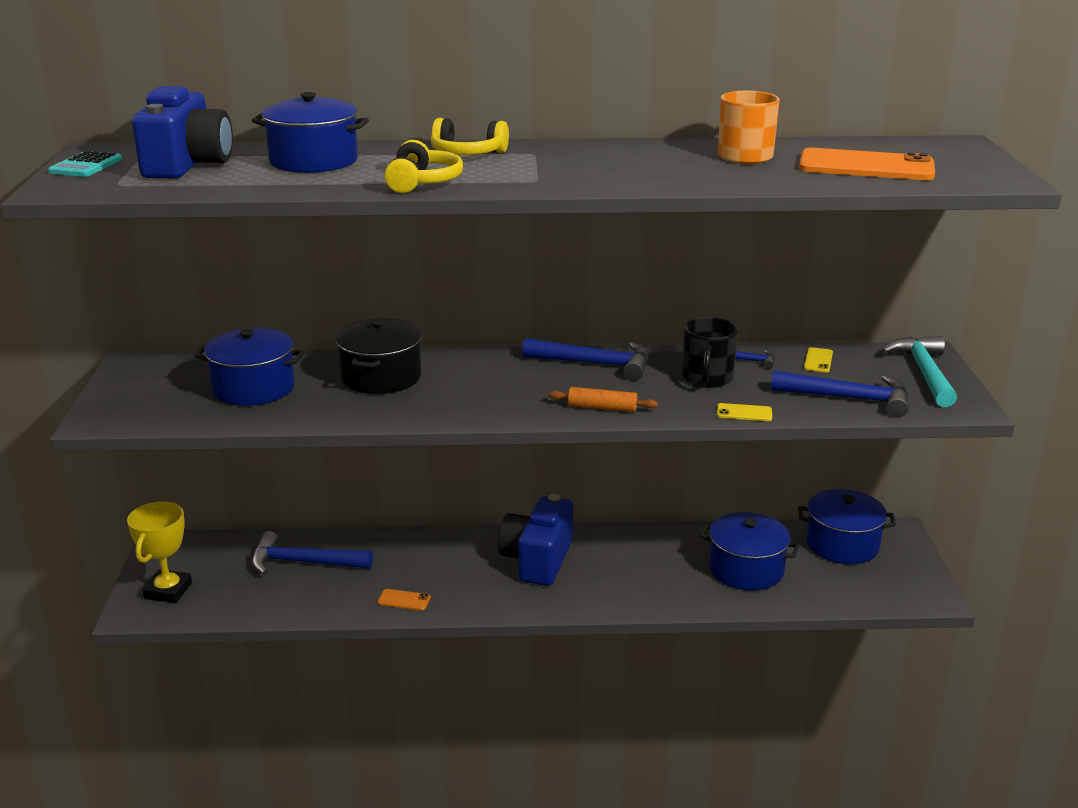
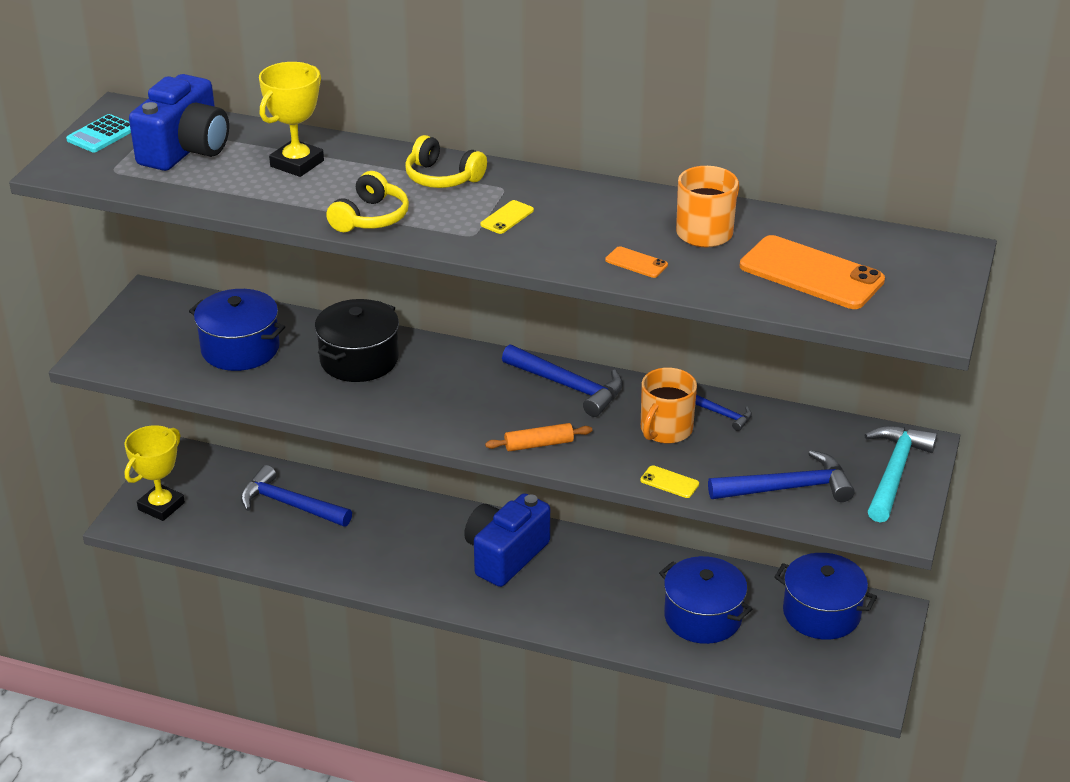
camera: 20 degrees right, 10 degrees up
blue pot [252,92,369,173] -> yellow trophy [259,62,324,177]
orange phone [377,589,431,611] -> orange phone moved to [605,246,668,278]
orange rolling pin [548,387,658,412] -> orange rolling pin turned 45 degrees counterclockwise [485,423,592,451]
black mug [682,317,738,388] -> orange mug [641,368,697,443]
blue hammer [771,370,909,417] -> blue hammer turned 45 degrees counterclockwise [708,450,855,502]
yellow phone [804,347,833,372] -> yellow phone moved to [480,200,534,234]

